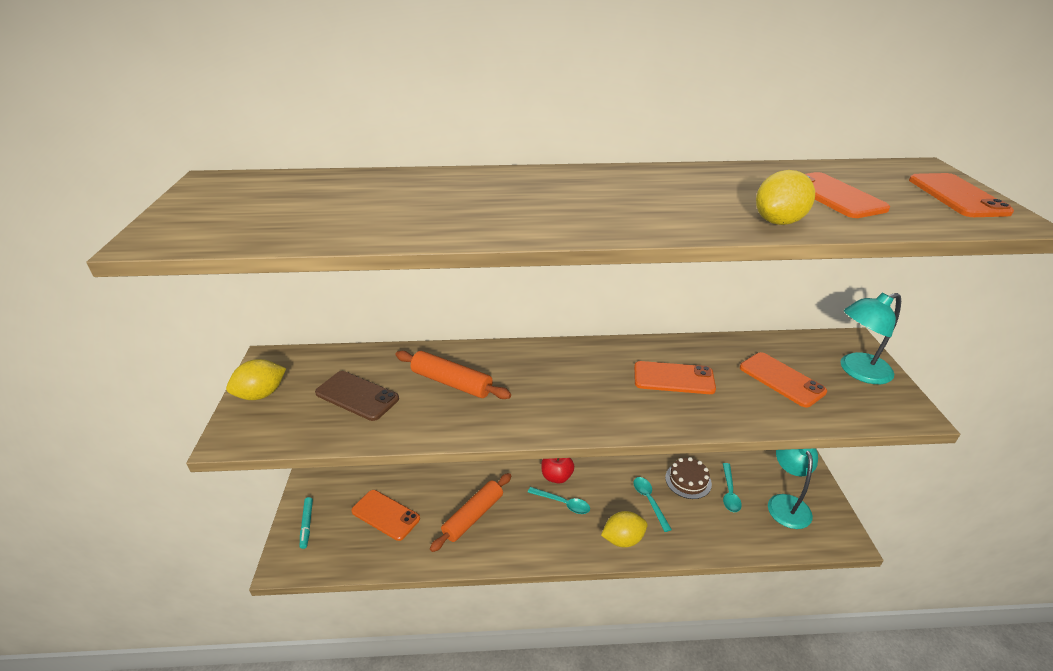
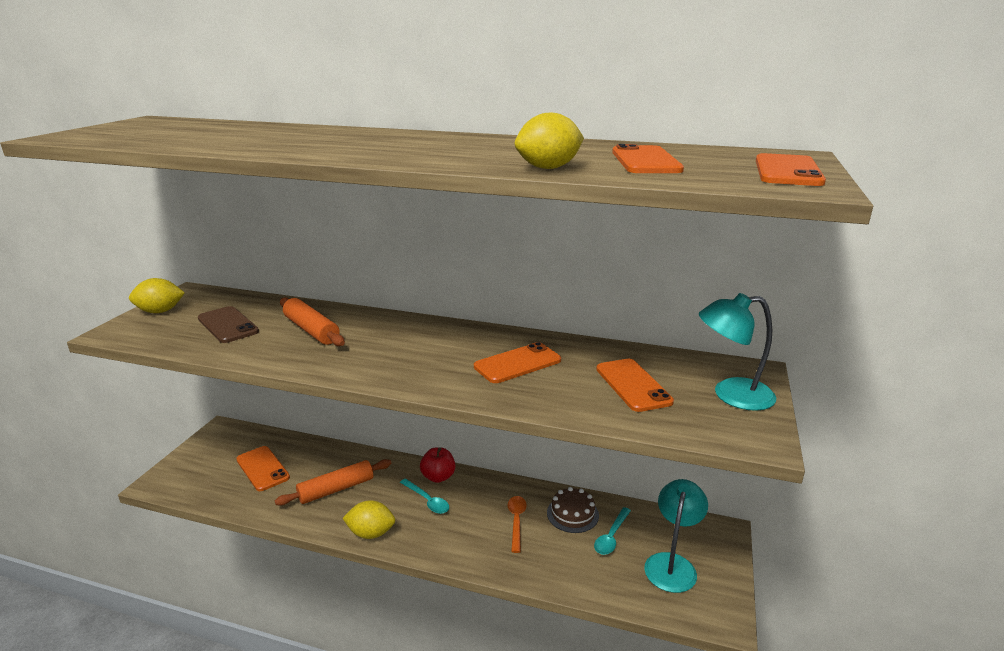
camera: 20 degrees right, 10 degrees down
turquoise marker [300,497,313,549] -> none
yellow lemon [601,511,647,547] -> yellow lemon moved to [343,500,395,539]
turquoise spoon [633,477,672,532] -> orange spoon [508,496,527,553]
orange phone [634,361,716,394] -> orange phone turned 60 degrees counterclockwise [474,342,561,383]

